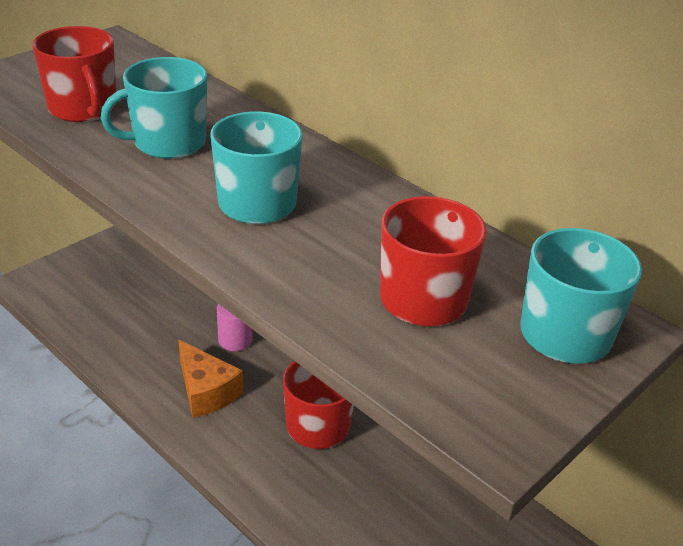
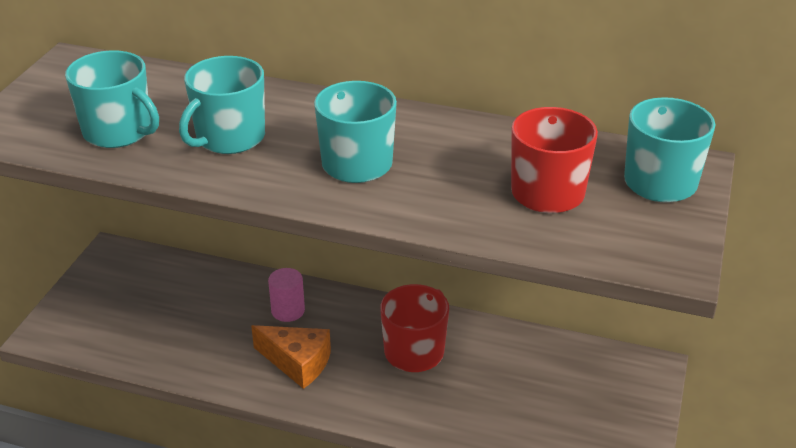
camera: 25 degrees left, 0 degrees up
red mug [32,26,117,122] -> turquoise mug [65,50,159,148]

